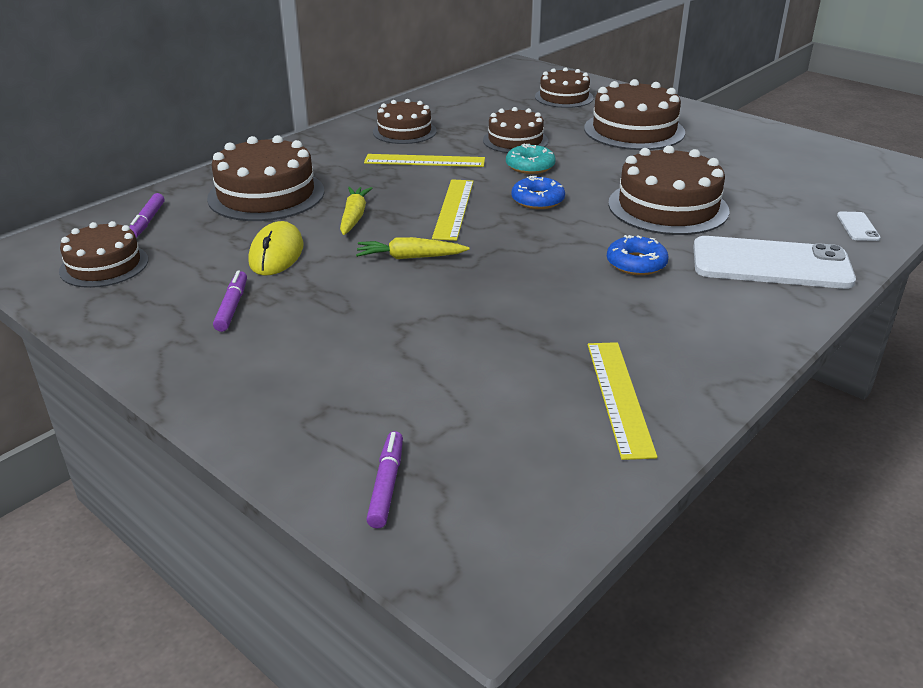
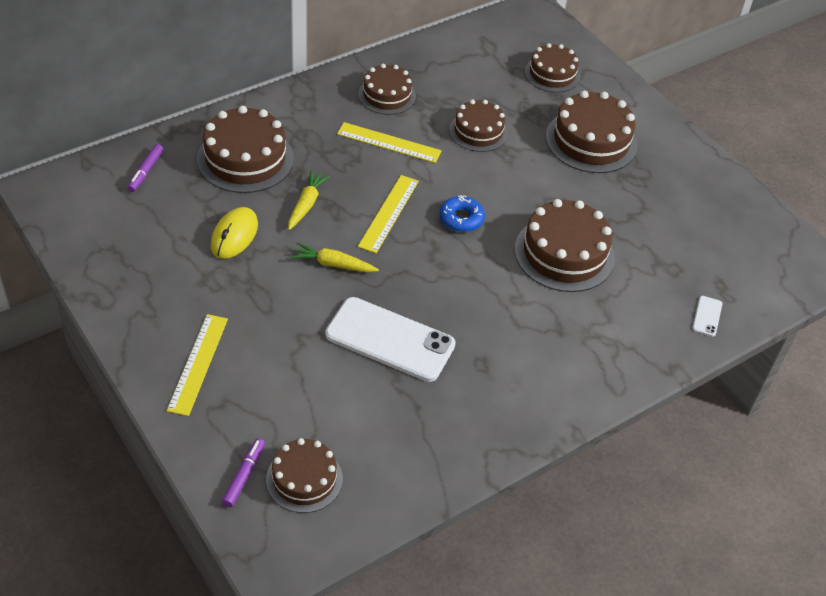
camera: 10 degrees right, 15 degrees up
brown cake [59,221,148,288] -> brown cake moved to [266,438,343,513]
purple marker [213,270,247,332] -> none
turquoise donut [506,144,556,174] -> none
yellow ruler [588,342,657,460] -> yellow ruler moved to [167,314,228,416]
blue donut [607,235,669,275] -> none
white phone [693,236,856,289] -> white phone moved to [325,297,456,382]

